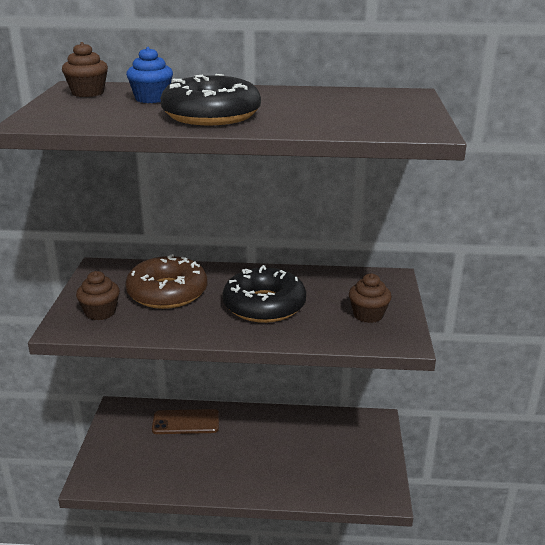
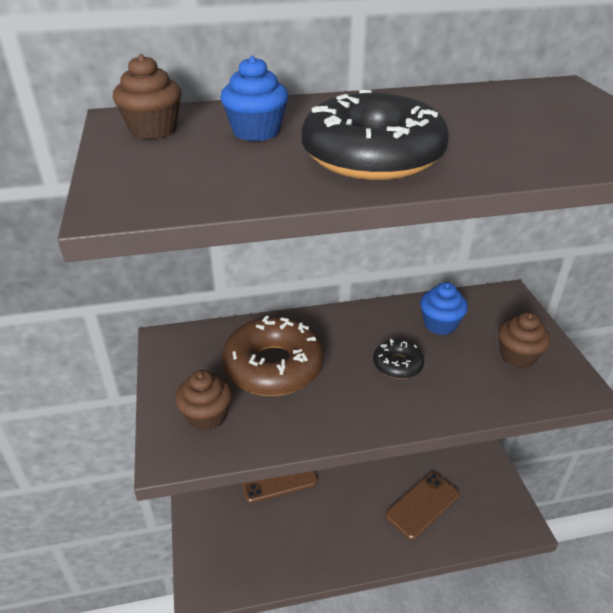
camera: 15 degrees left, 10 degrees up
black donut [223,265,306,323] -> black donut [373,339,424,379], size x0.50
none -> brown phone [385,472,459,540]
none -> blue cupcake [420,282,468,335]

